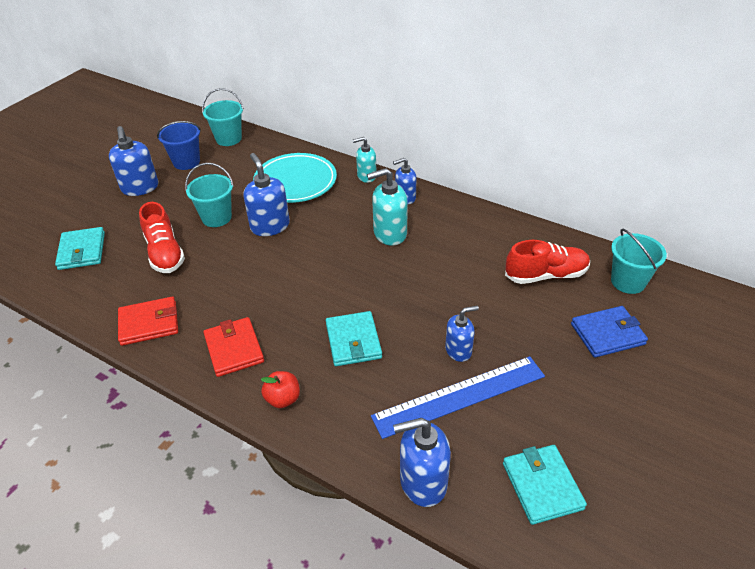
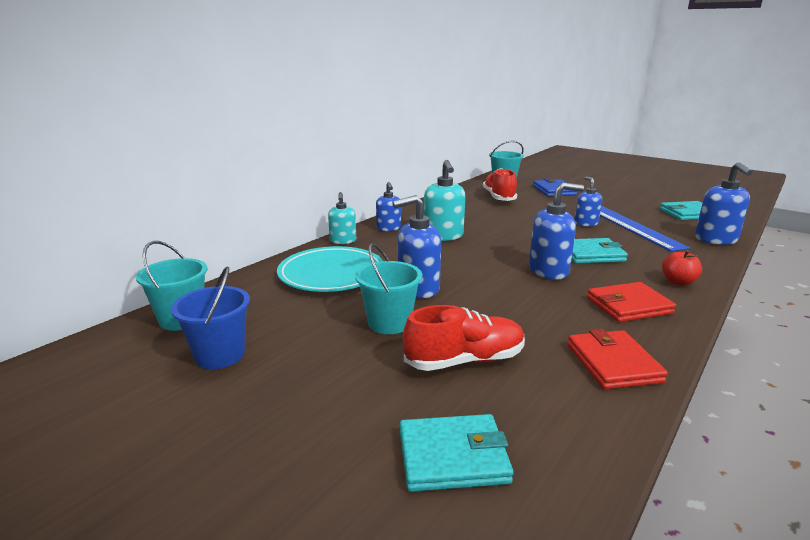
camera: 85 degrees left, 20 degrees down
blue soap dispenser [109,126,158,196] -> blue soap dispenser moved to [529,183,584,279]

